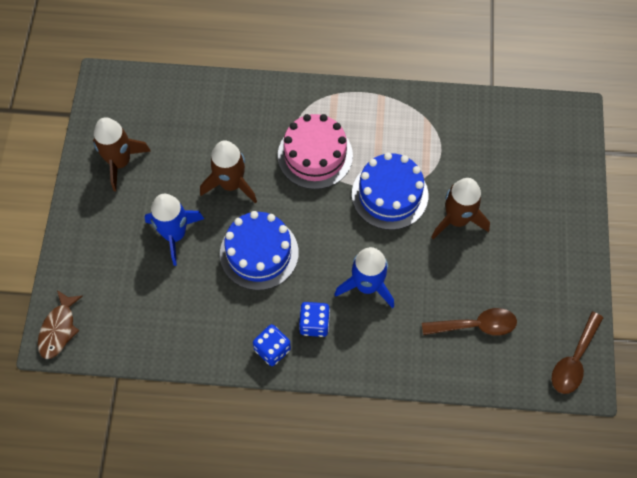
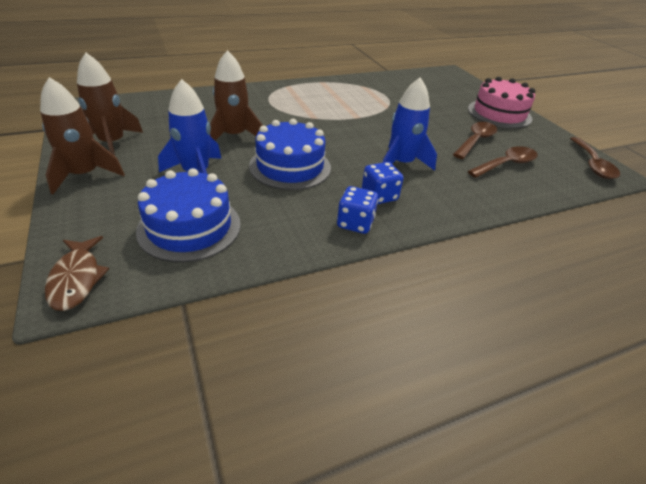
camera: 30 degrees left, 25 degrees down
pink cake [278,114,353,189] -> pink cake moved to [468,77,535,128]
blue cake [352,152,428,230] -> blue cake moved to [136,168,241,262]
brown rocket [431,178,490,239] -> brown rocket moved to [40,77,125,194]
none -> brown spoon [453,122,497,159]

